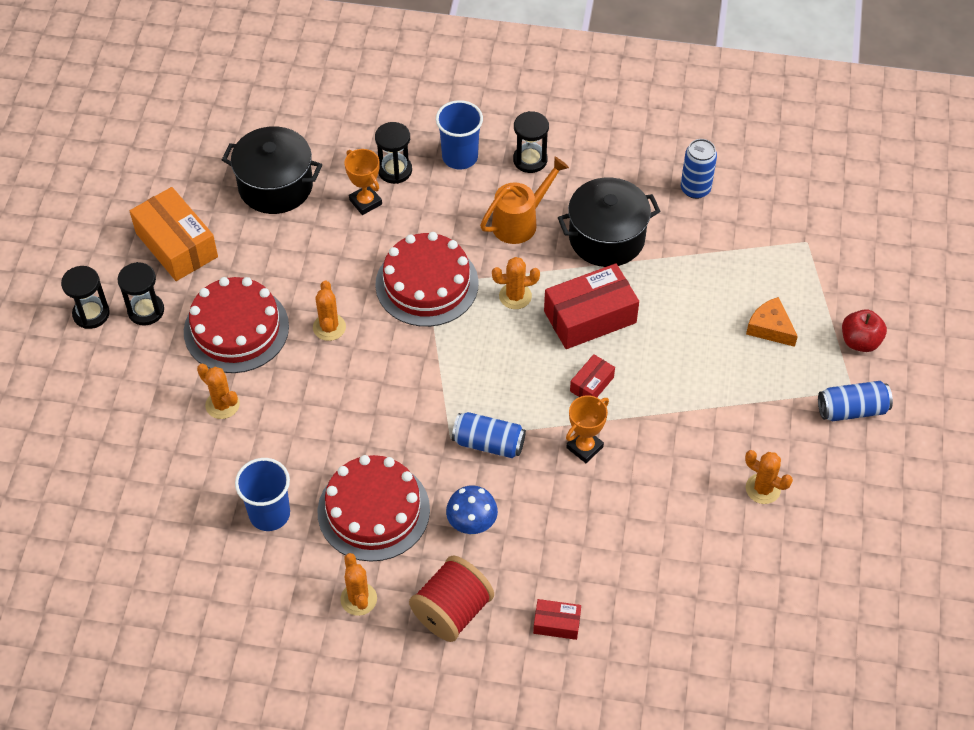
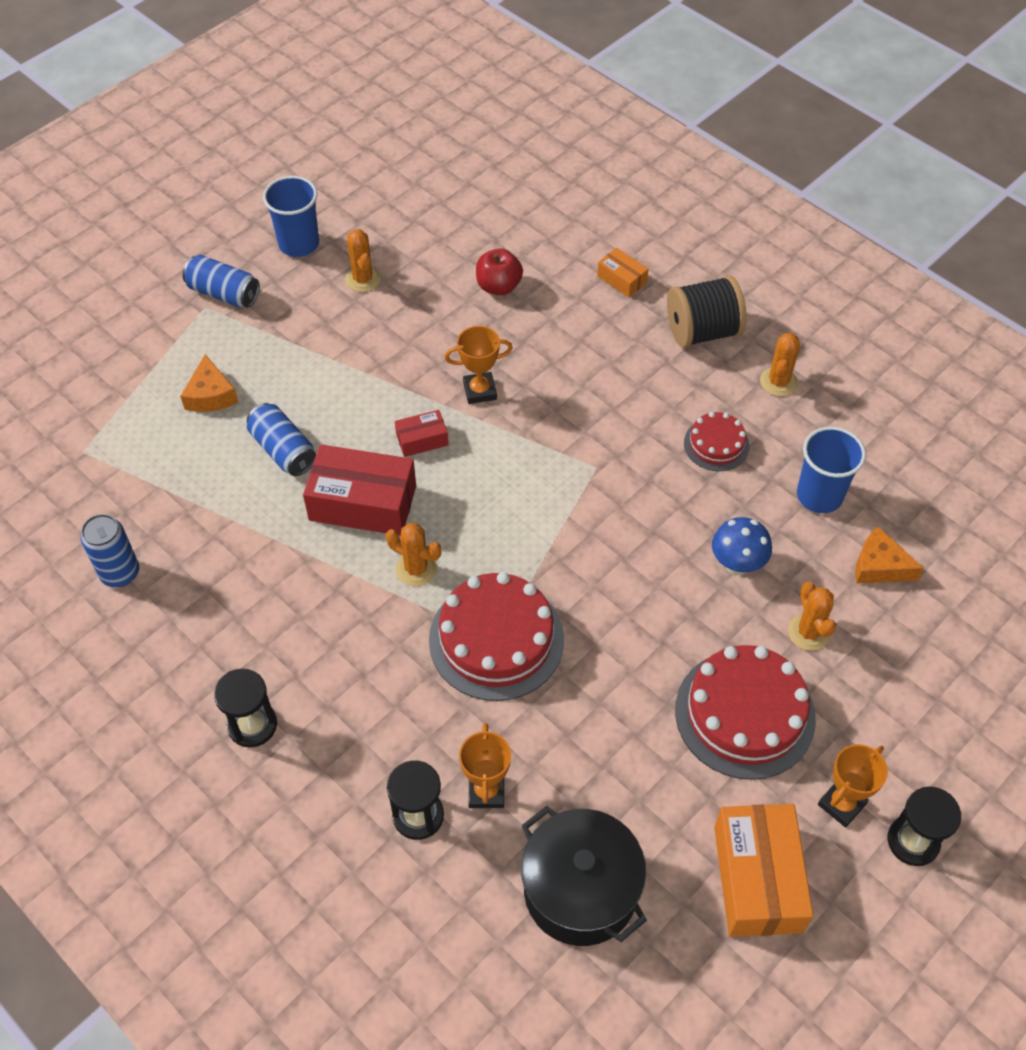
camera: 145 degrees left, 0 degrees up
black hourglass [117,262,164,325] -> orange trophy [818,744,888,828]
orange cactus [313,280,346,341] -> none
red cake [317,455,430,562] -> red cake [684,412,750,471], size x0.53
red spool [409,555,494,642] -> black spool [667,276,747,348]
blue cup [436,100,483,169] -> blue cup moved to [263,176,319,257]
blue mushroom [446,486,498,535] -> blue mushroom moved to [712,517,772,575]
blue can [452,412,526,458] -> blue can moved to [247,403,316,476]
orange watering can [480,157,569,244] -> none
red box [533,599,581,640] -> orange box [597,248,649,297]
black pot [558,178,661,267] -> none
red apple [842,309,887,352] -> red apple moved to [476,248,523,295]
none -> orange cheese [855,527,924,583]

